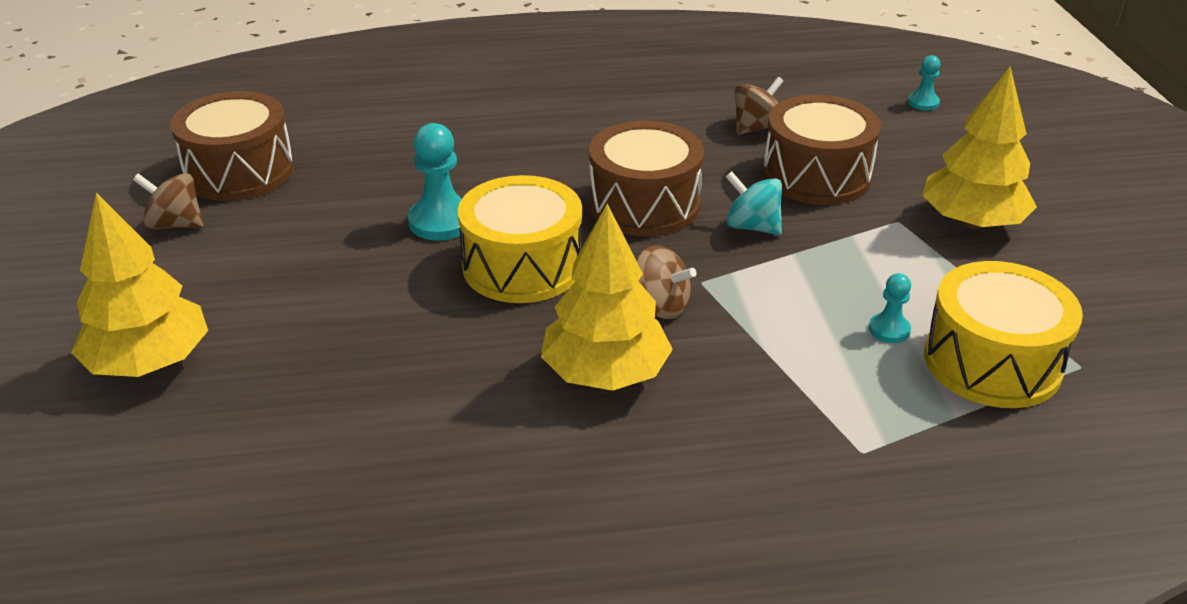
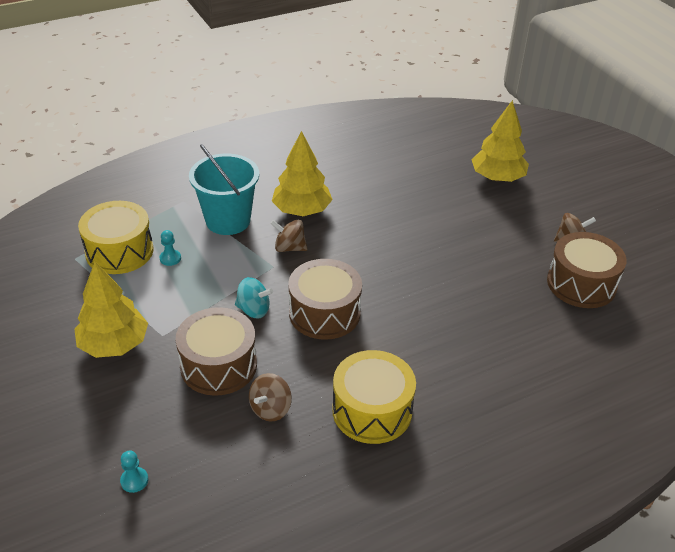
camera: 160 degrees right, 5 degrees up
turquoise pawn [408,123,464,241] -> none
yellow drum [458,175,582,303] -> yellow drum moved to [332,350,416,444]
none -> turquoise bucket [189,144,259,235]

